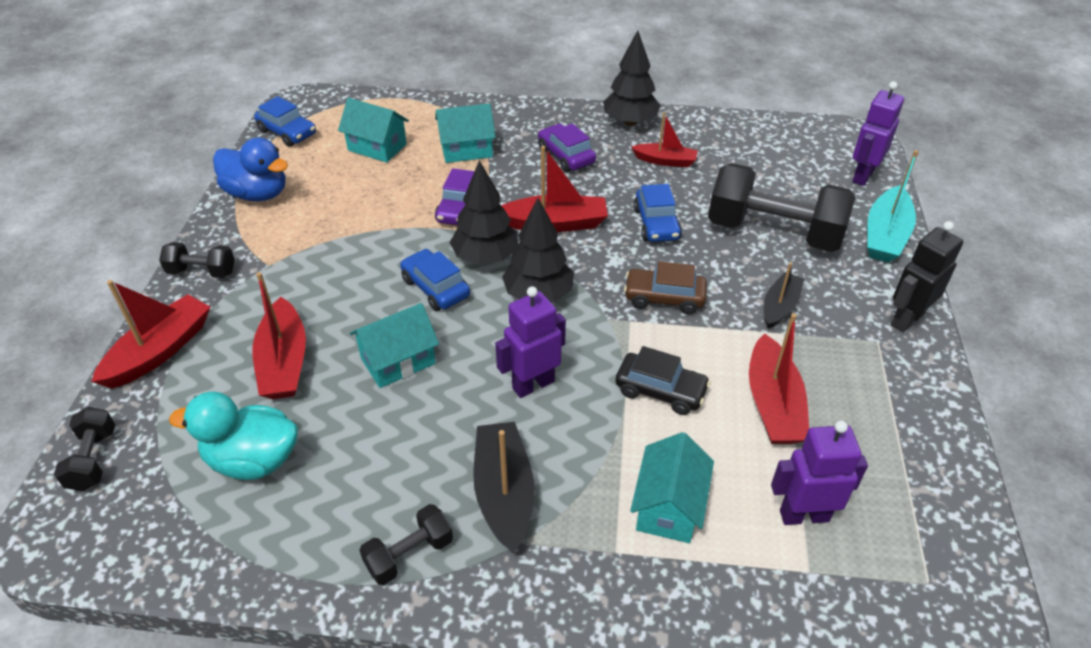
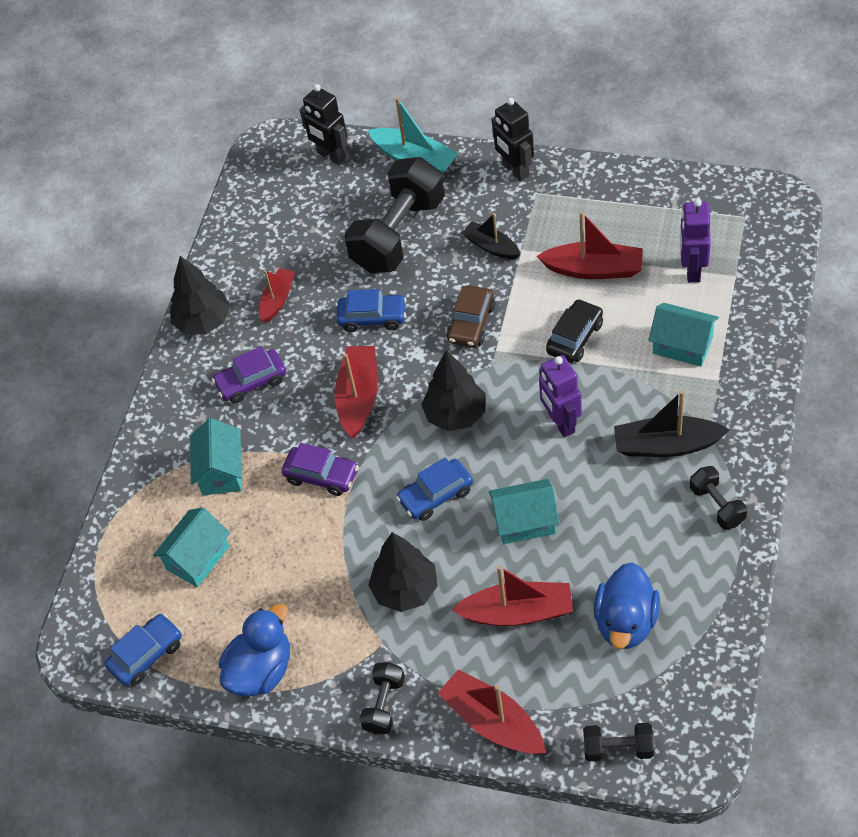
camera: 75 degrees left, 10 degrees up
turquoise duck [169,391,298,480] -> blue duck [594,562,660,649]
turquoise house [350,303,439,388] -> turquoise house turned 75 degrees counterclockwise [489,479,560,544]
black tree [449,160,518,265] -> black tree moved to [368,532,438,612]
purple robot [852,81,904,186] -> black robot [300,84,348,165]

